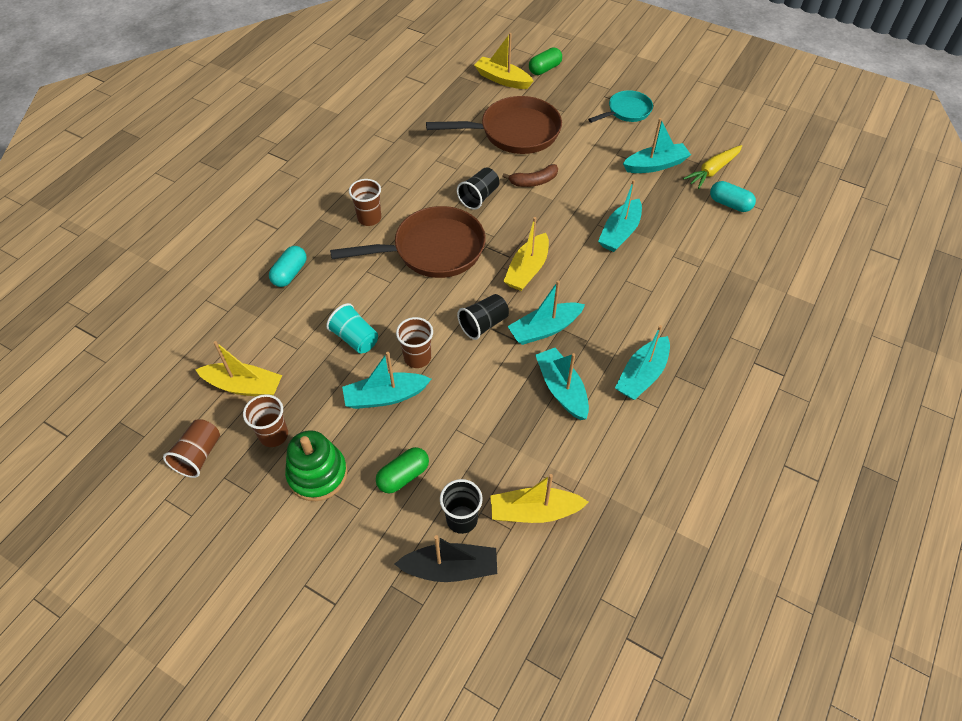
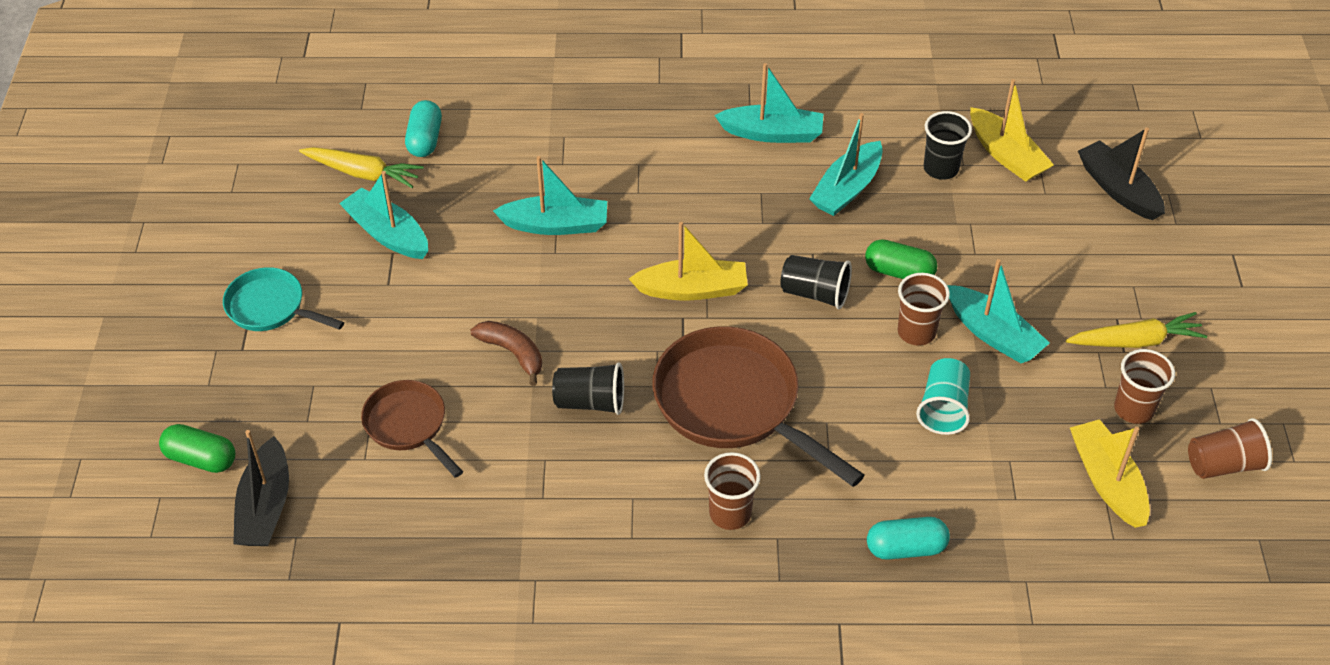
camera: 120 degrees left, 5 degrees down
green stacking toy [285,430,348,501] -> yellow carrot [1066,312,1207,348]
green capsule [376,447,429,493] -> green capsule moved to [865,239,937,279]
brown pan [426,96,562,154] -> brown pan [361,380,463,478], size x0.57
black cup [440,479,483,534] -> black cup moved to [923,111,972,180]
yellow boat [474,33,533,89] -> black boat [233,430,289,546]
turquoise boat [507,280,585,345] -> none

